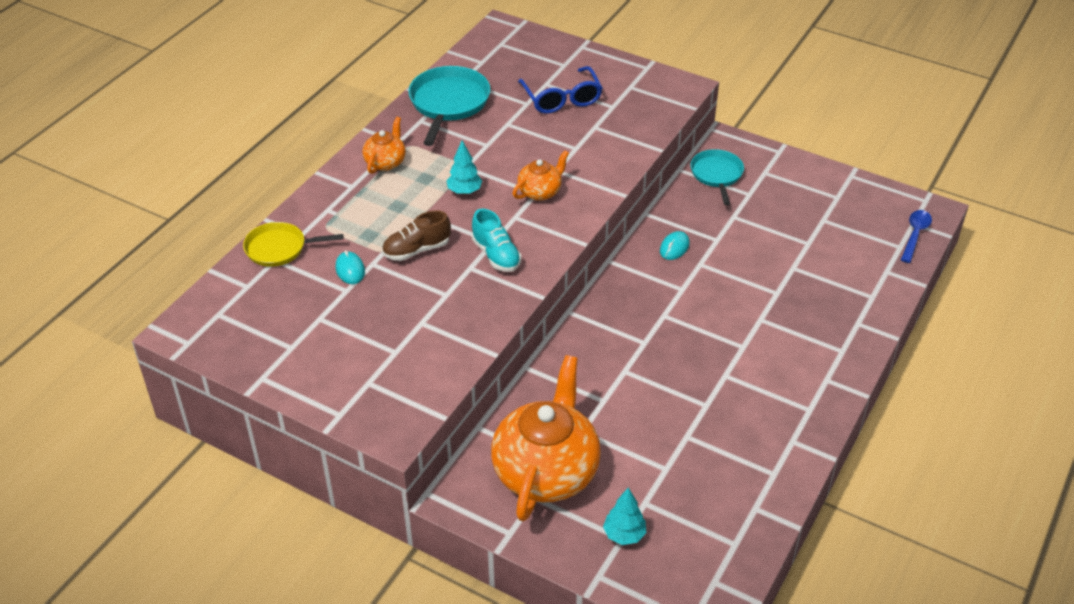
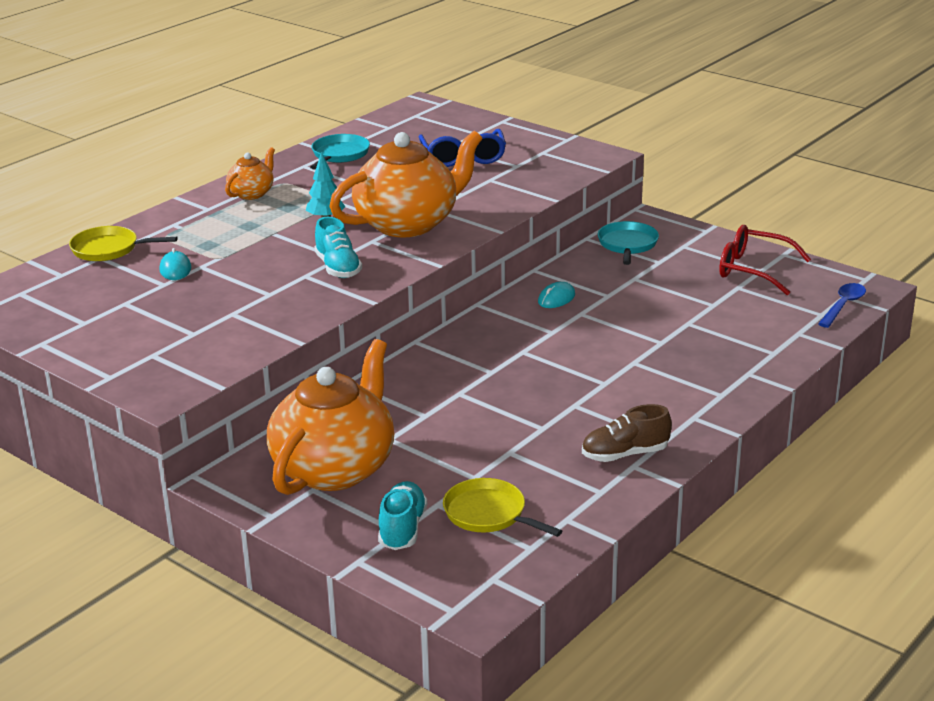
camera: 10 degrees right, 15 degrees down
brown shoe [382,210,451,261] -> brown shoe moved to [582,404,672,462]
turquoise pan [409,66,490,146] -> turquoise pan [310,134,370,169], size x0.65
orange teapot [513,150,569,201] -> orange teapot [329,131,483,237], size x2.11
turquoise tree [603,487,646,545] -> turquoise shoe [378,481,427,550]
none -> yellow pan [443,478,562,537]
none -> red glasses [719,225,811,295]

